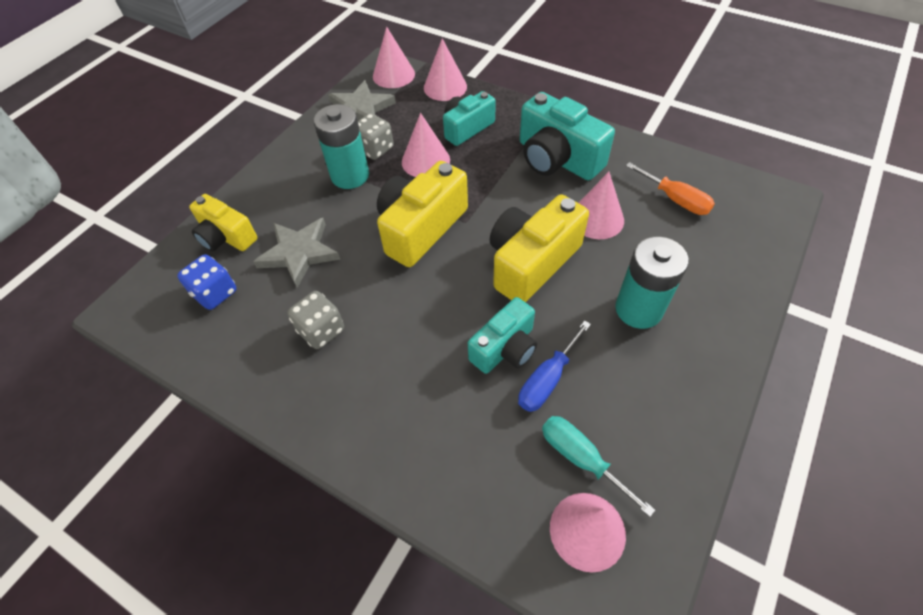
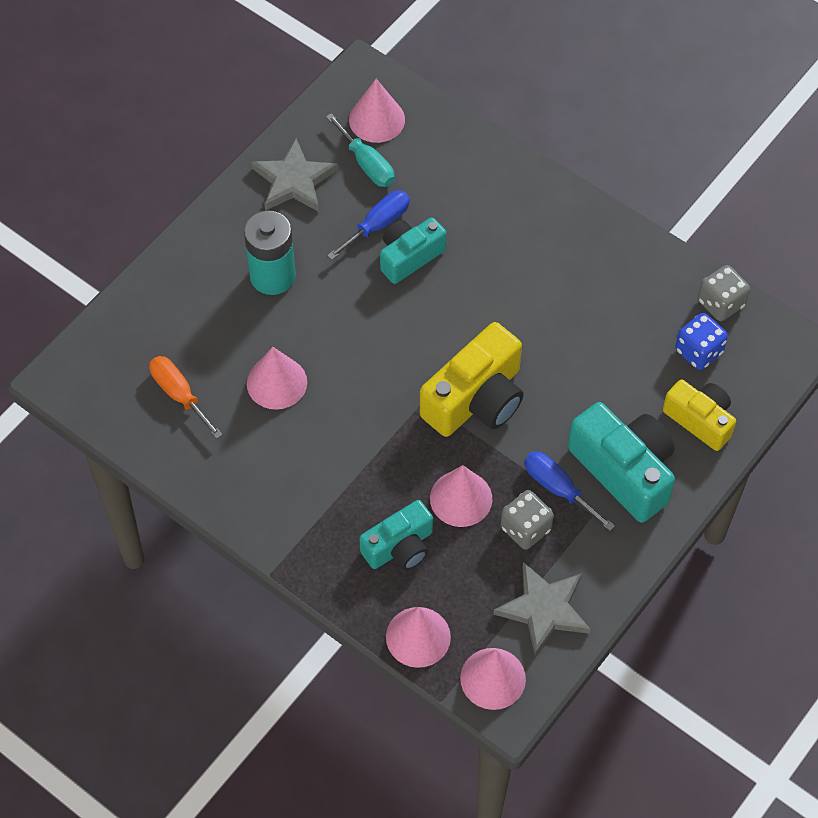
camera: 175 degrees left, 5 degrees up
grey star [253,218,341,288] -> grey star moved to [251,138,338,212]
grey dice [288,291,344,349] -> grey dice moved to [698,265,750,321]
turquoise battery [314,104,369,189] -> blue screwdriver [524,451,615,531]
yellow camera [490,194,589,302] -> none
turquoise camera [520,92,615,181] -> turquoise camera moved to [568,402,675,523]

